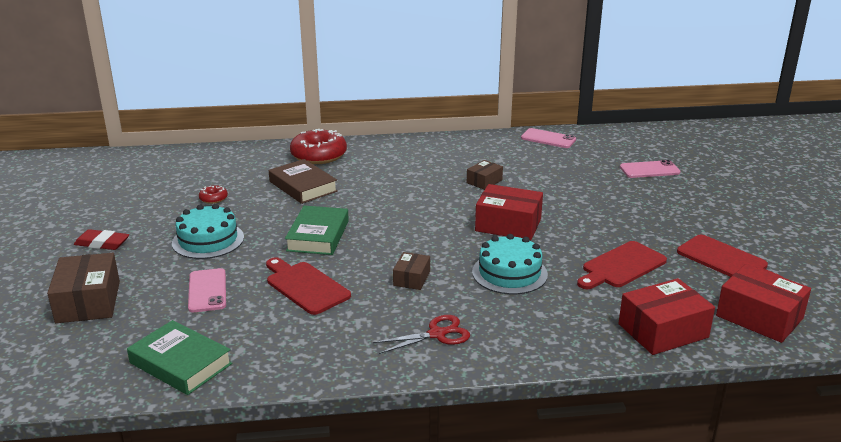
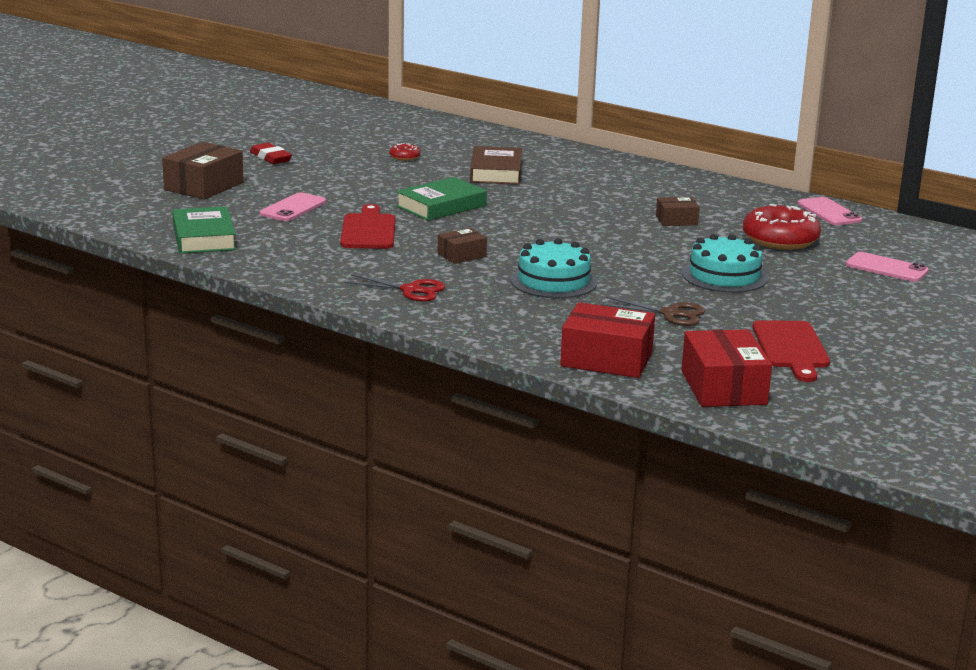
camera: 40 degrees right, 5 degrees down
turquoise cake [172,204,244,259] -> turquoise cake moved to [682,234,768,293]
red donut [290,129,347,164] -> red donut moved to [743,204,821,250]
red box [475,184,543,240] -> none
red cutting board [577,241,667,289] -> brown scissors [601,297,705,326]

